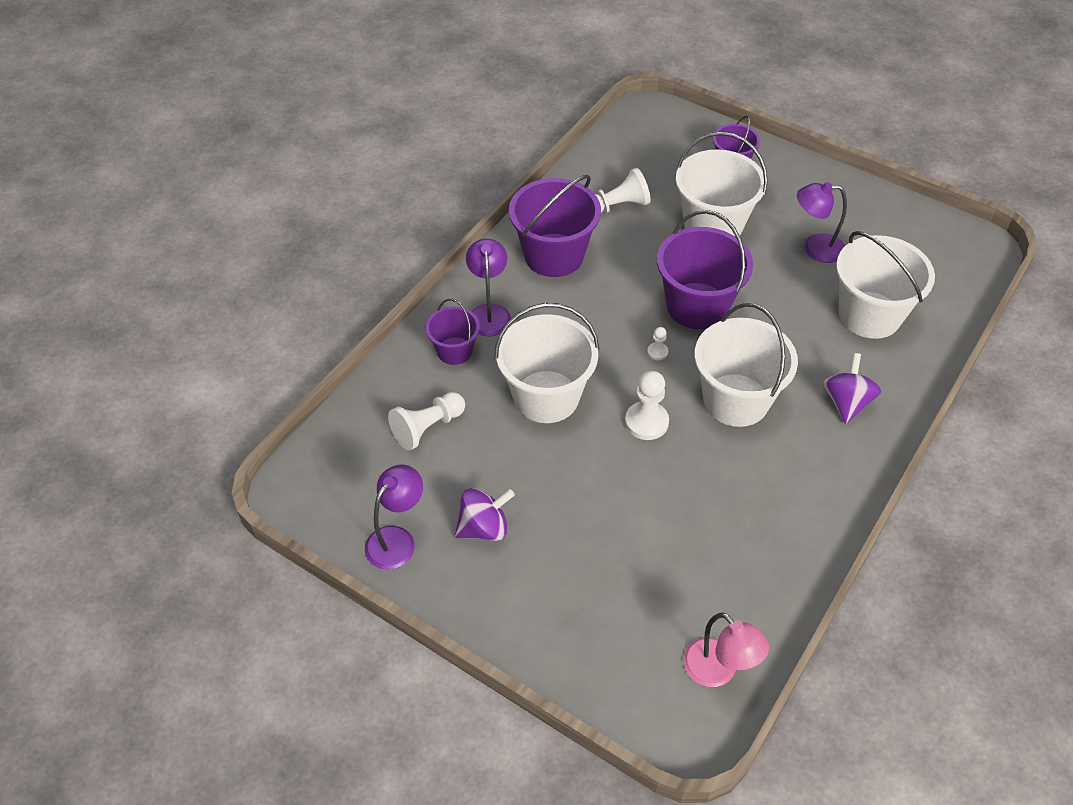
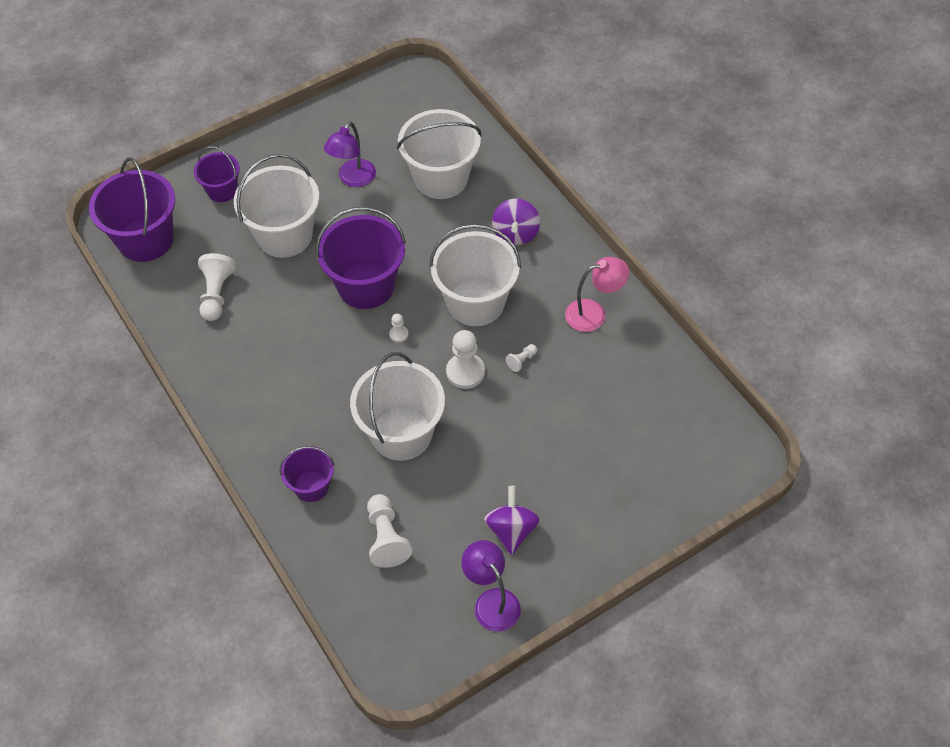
camera: 65 degrees left, 5 degrees up
purple lamp [466,239,511,336] -> none
purple bucket [509,175,601,277] -> purple bucket moved to [89,157,175,262]
pink lamp [683,613,769,687] -> pink lamp moved to [565,257,629,332]
purple spinning top [823,353,881,424] -> purple spinning top turned 120 degrees counterclockwise [492,199,540,245]
none -> white pawn [506,344,537,372]

